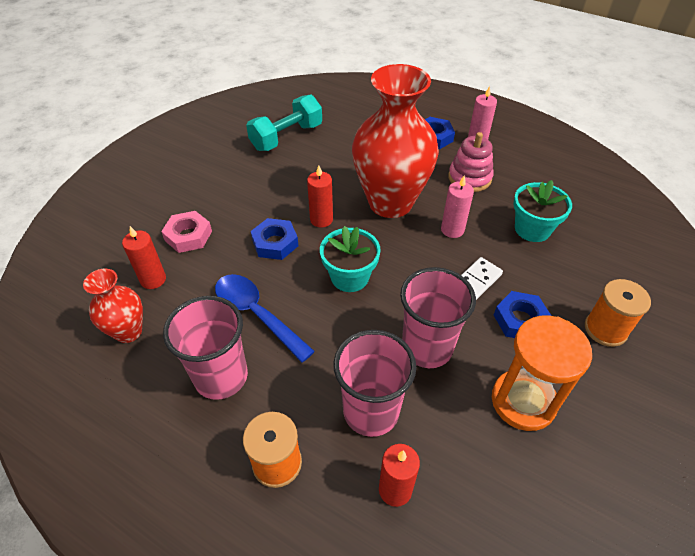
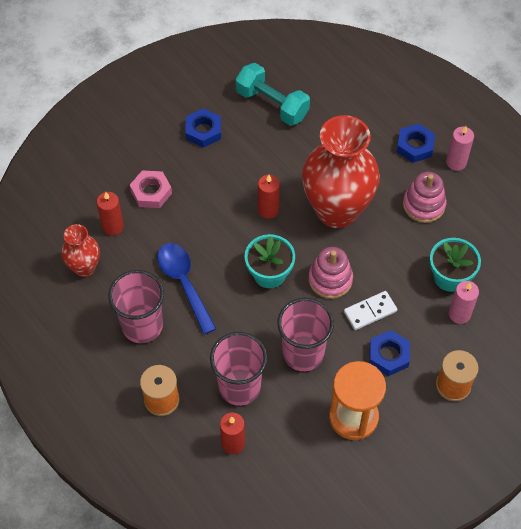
camera: 20 degrees right, 10 degrees up
turquoise dumbbell [246,94,322,151] -> turquoise dumbbell turned 60 degrees clockwise [235,63,310,126]
blue nut [251,218,298,260] -> blue nut moved to [185,108,221,148]
pink candle [441,175,474,238] -> pink candle moved to [449,281,479,324]
none -> pink stacking toy [309,247,353,299]

